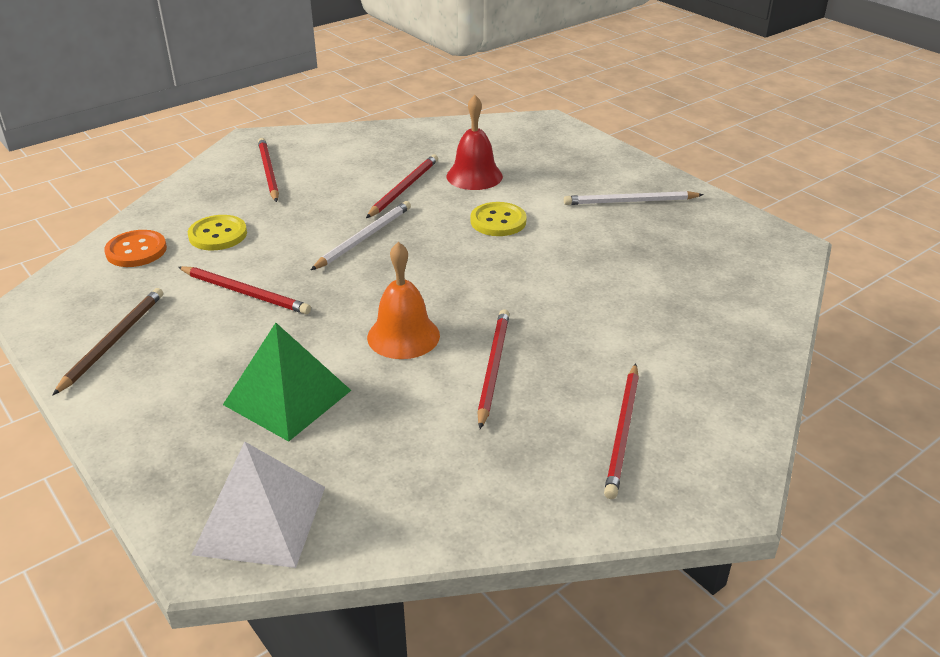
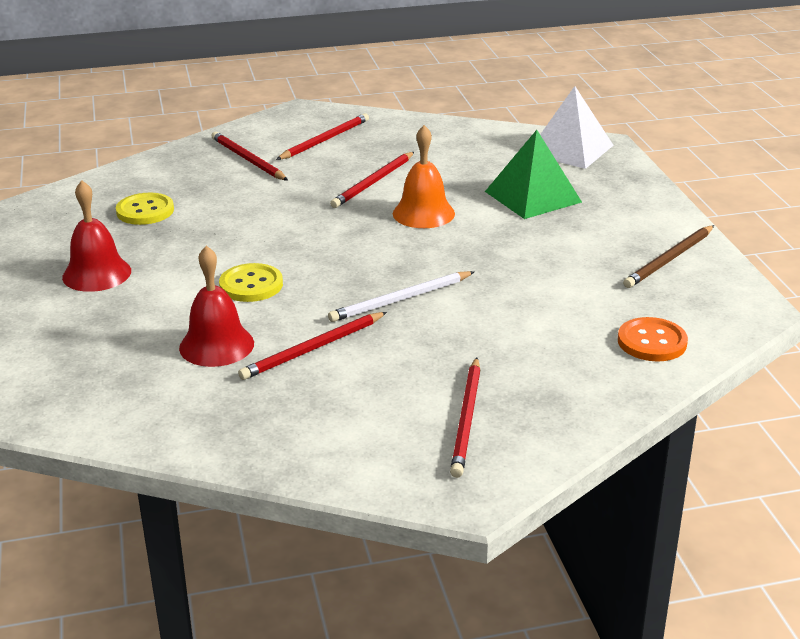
camera: 155 degrees left, 5 degrees down
red pencil [178,266,311,314] -> red pencil moved to [211,132,288,181]
yellow button [188,215,247,251] -> yellow button moved to [116,193,174,225]
white pencil [564,191,704,205] -> red bell [62,180,131,292]

